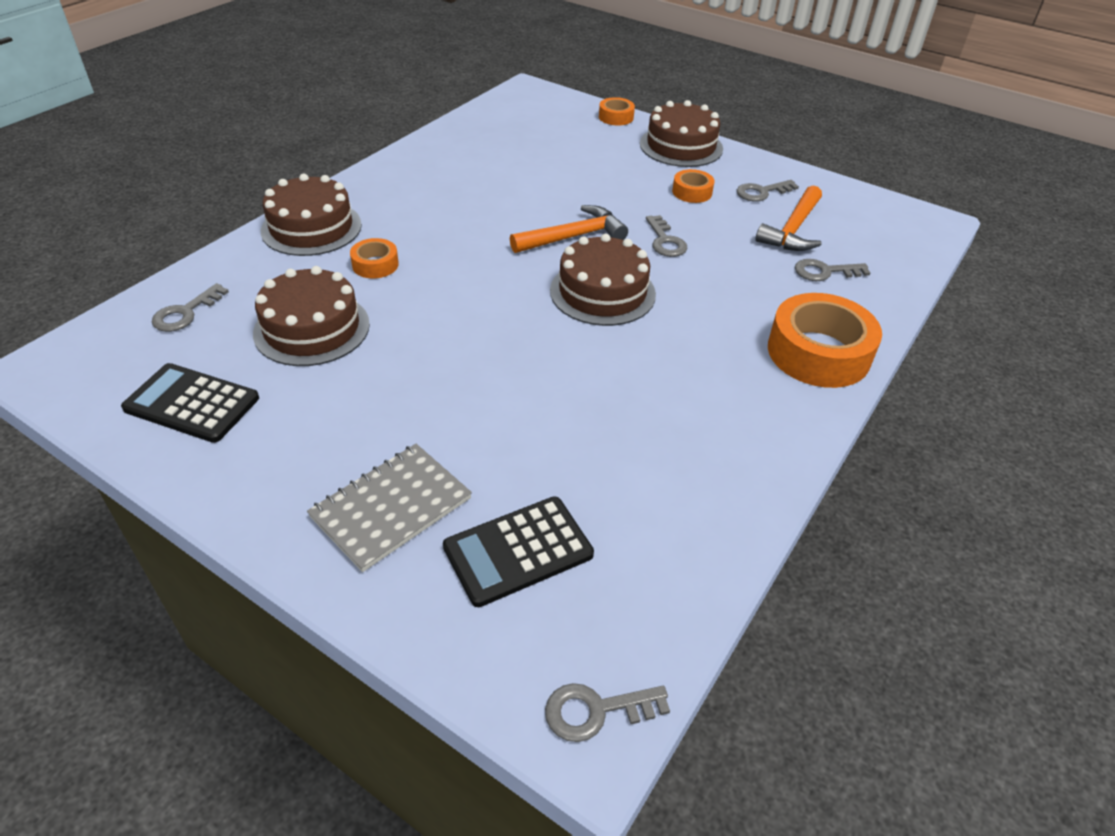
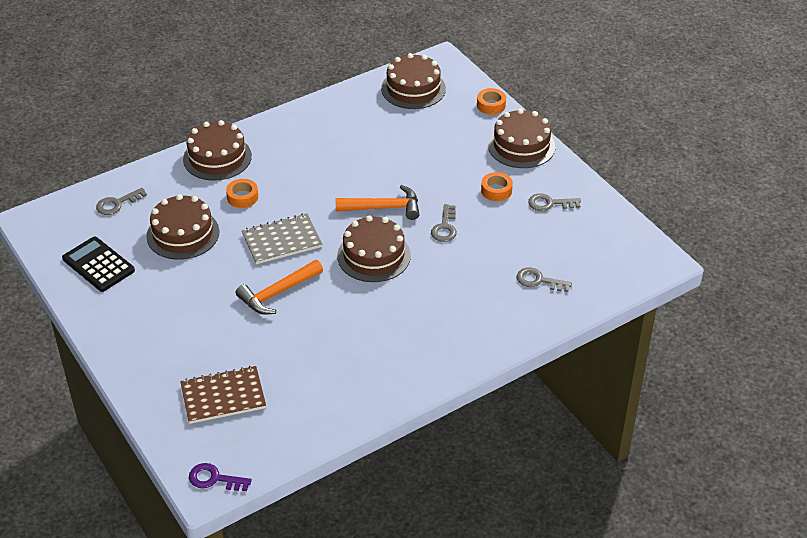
camera: 25 degrees right, 0 degrees up
grey notebook [307,444,472,572] -> grey notebook moved to [242,214,322,264]
black calculator [443,496,594,607] -> brown notebook [180,366,266,424]
grey key [545,683,670,742] -> purple key [189,463,252,491]
orange hammer [755,186,822,251] -> orange hammer moved to [236,260,323,315]
orange tape [768,293,882,388] -> none
none -> brown cake [381,53,446,109]

